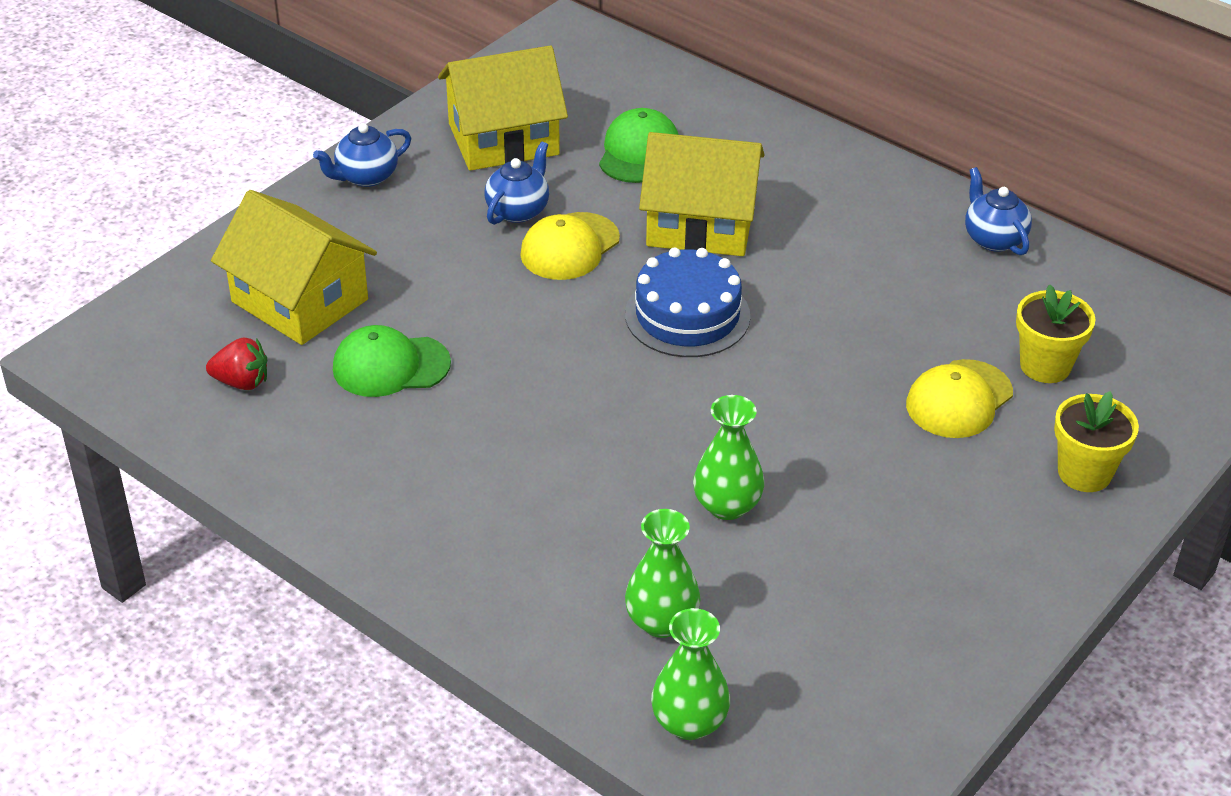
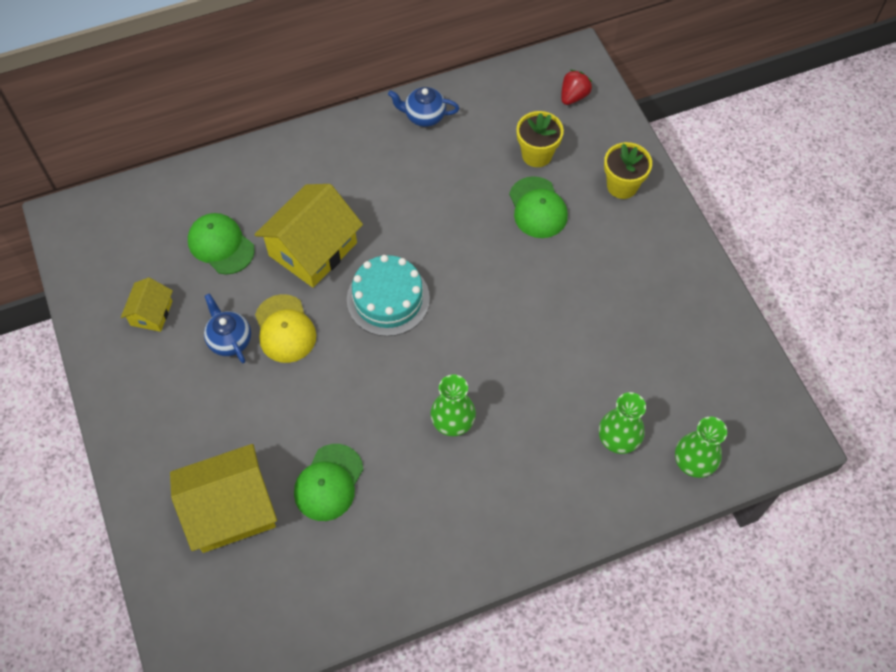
camera: 60 degrees left, 20 degrees up
red strawberry [206,337,267,390] -> red strawberry moved to [561,70,592,105]
blue teapot [313,123,411,187] -> none
yellow house [438,45,568,171] -> yellow house [121,277,173,332], size x0.52
blue cake [625,247,750,357] -> turquoise cake [347,255,430,336]
green vase [693,395,764,520] -> green vase moved to [430,374,476,436]
yellow cap [906,359,1013,438] -> green cap [509,176,568,238]

